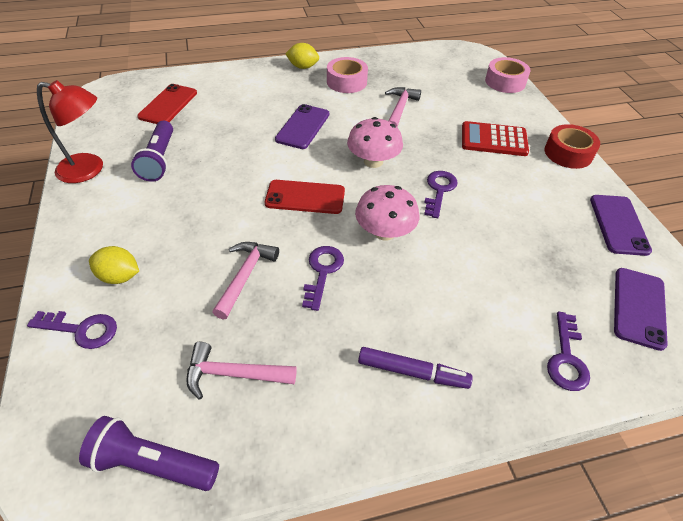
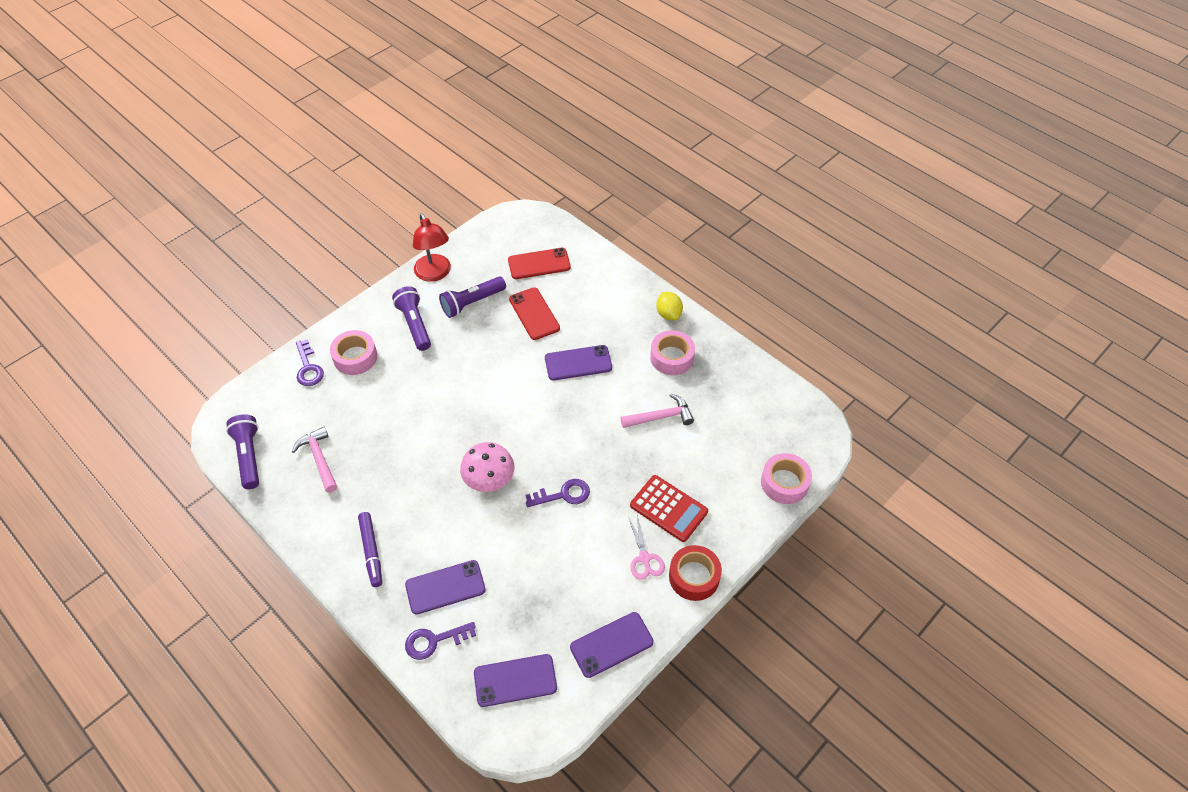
camera: 60 degrees right, 5 degrees up
yellow lemon [89,246,139,284] -> pink tape [330,330,377,375]
pink hammer [213,242,279,319] -> none
red phone [265,180,345,214] -> red phone moved to [509,287,560,340]
purple key [302,246,344,311] -> none
pink mushroom [347,117,403,168] -> none
red calculator [462,121,529,156] -> red calculator turned 150 degrees clockwise [630,475,708,542]
none -> purple flashlight [392,286,431,351]
none -> purple phone [405,560,486,615]
none -> pink scissors [628,515,665,580]

